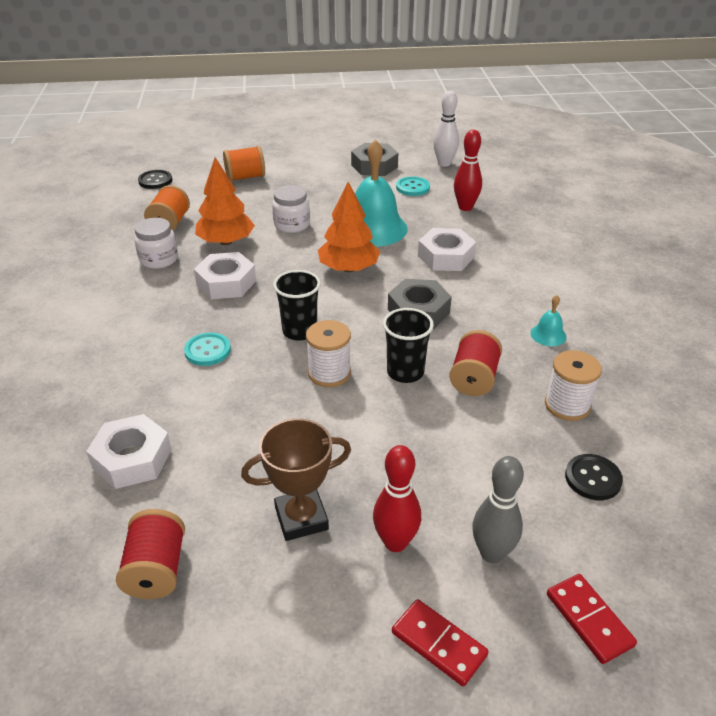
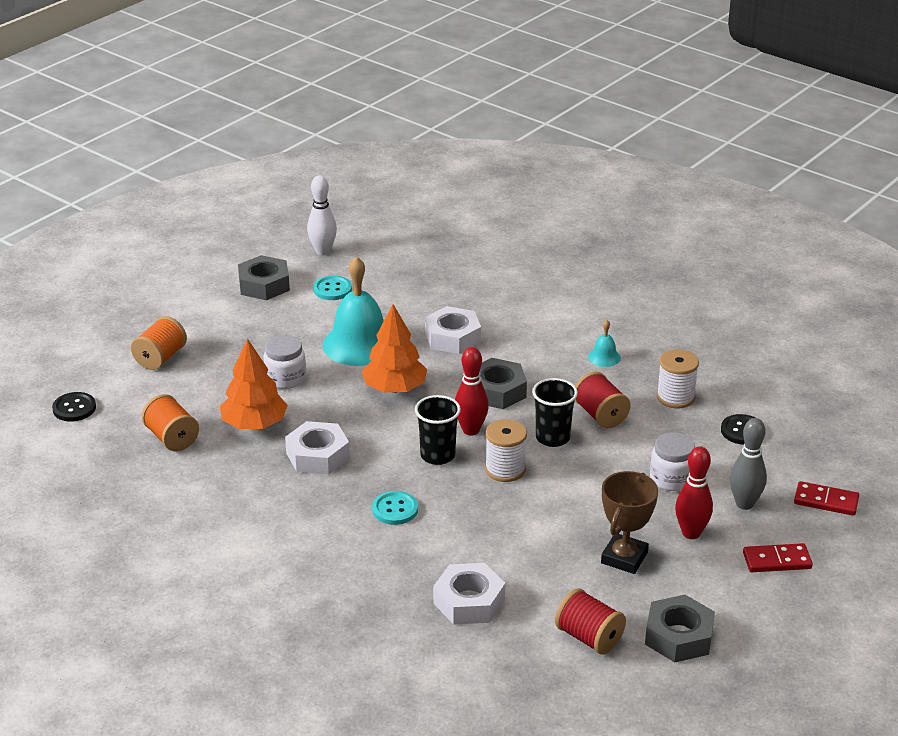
camera: 45 degrees left, 5 degrees down
white jar [135,218,178,269] -> white jar moved to [650,432,695,491]
red bowling pin [454,130,482,211] -> red bowling pin moved to [455,347,489,436]
none -> grey nut [645,595,715,662]

